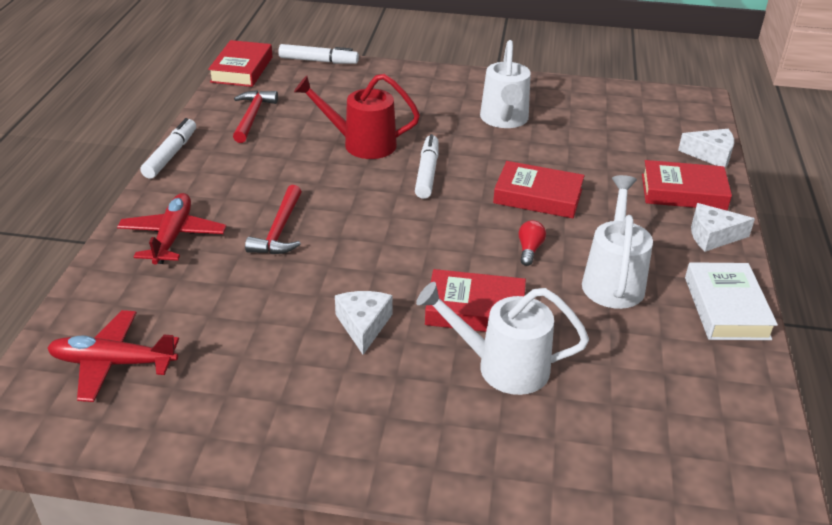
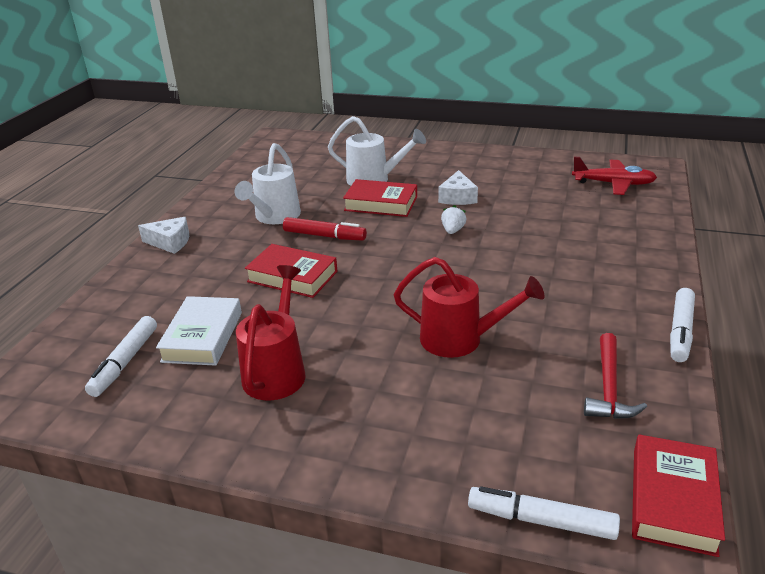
camera: 170 degrees left, 5 degrees down
red plane [117,193,226,264] -> none
red hammer [245,185,302,254] -> none
white marker [415,134,439,199] -> white marker moved to [85,316,157,397]
white watering can [480,40,531,128] -> red watering can [236,265,306,400]
red light bulb [518,220,546,266] -> red marker [283,217,367,241]
red book [642,160,732,210] -> none
white cheese [678,129,734,168] -> none
white book [685,262,778,340] -> white book moved to [156,296,242,366]
none -> white strawberry [441,205,466,234]

